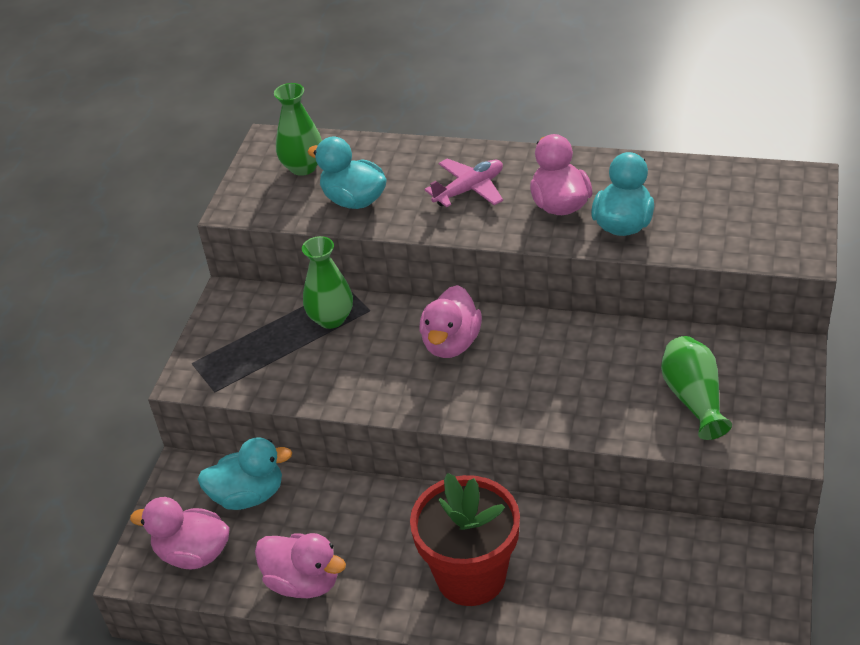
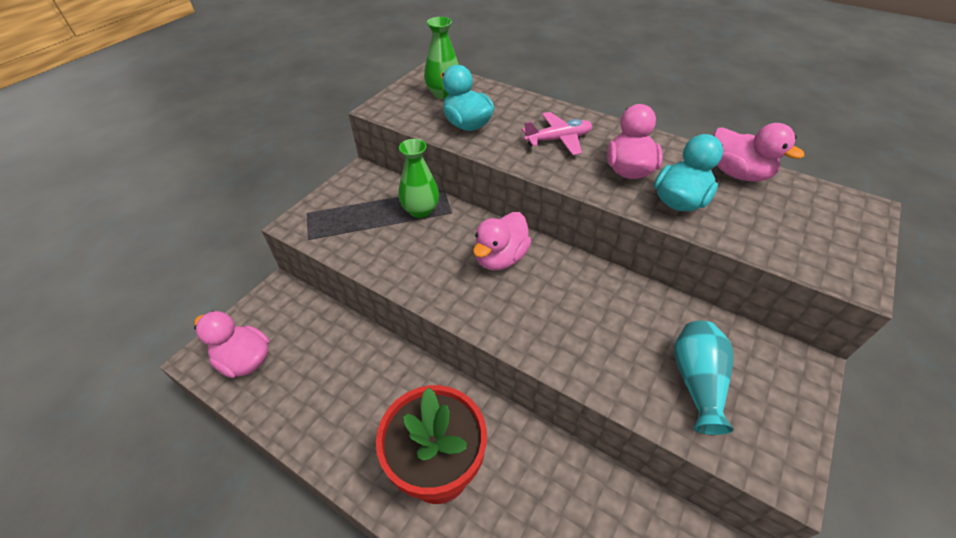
camera: 15 degrees right, 5 degrees up
turquoise duck [197,437,293,510] -> none
pink duck [255,533,346,598] -> pink duck moved to [713,123,804,182]
green vase [661,336,732,440] -> turquoise vase [674,321,734,435]

